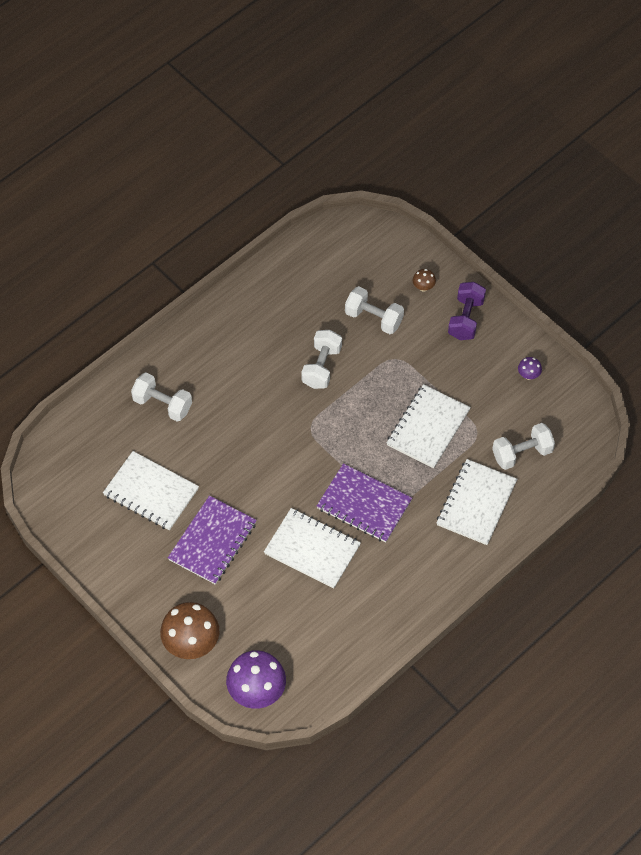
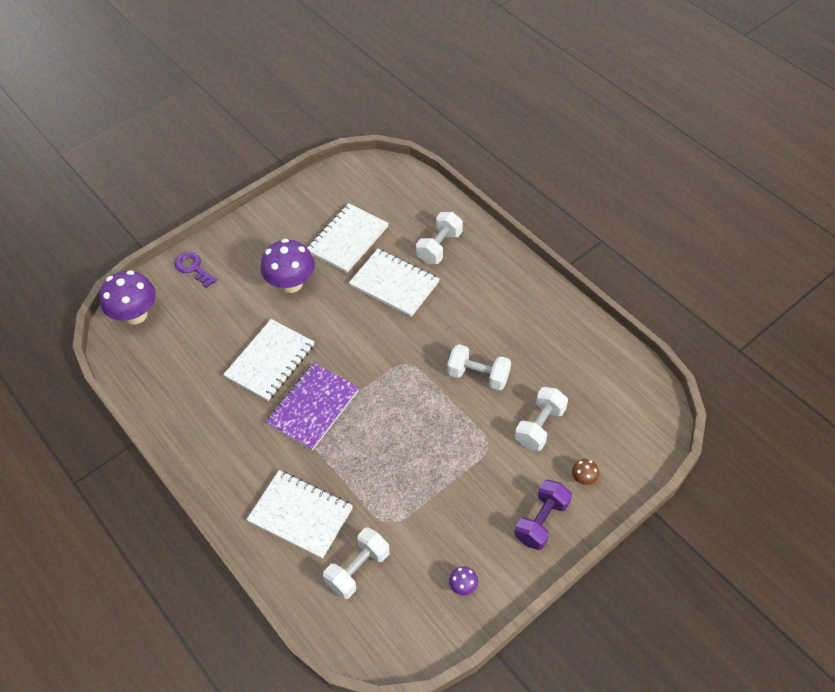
camera: 95 degrees right, 5 degrees down
brown mushroom [160,602,219,659] -> purple key [175,252,217,288]
purple notebook [168,495,257,585] -> purple mushroom [261,239,315,293]
white notebook [387,384,471,468] -> white notebook moved to [349,249,439,317]
purple dumbbell [448,282,486,340] -> purple dumbbell turned 75 degrees counterclockwise [514,479,572,550]
white dumbbell [492,423,555,470] -> white dumbbell turned 60 degrees clockwise [323,527,390,599]

